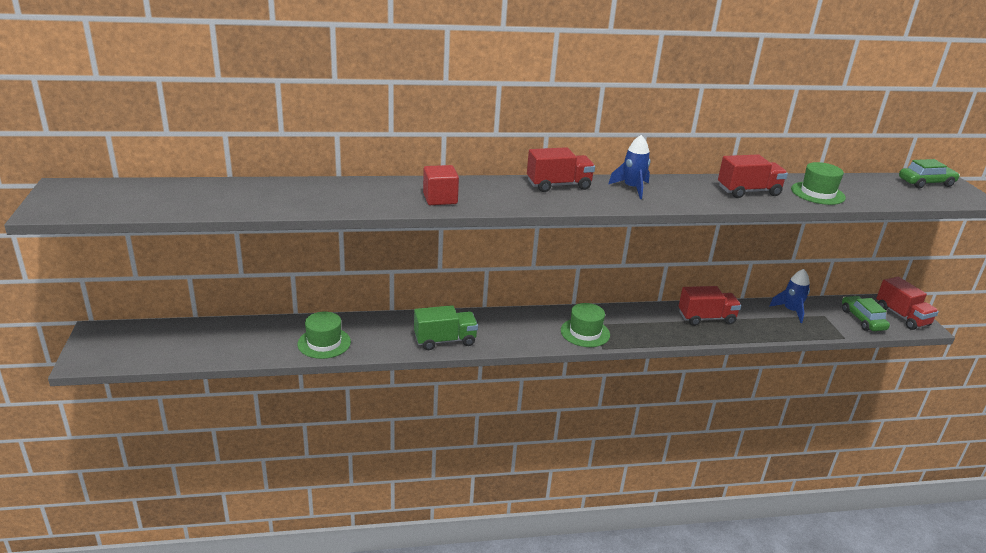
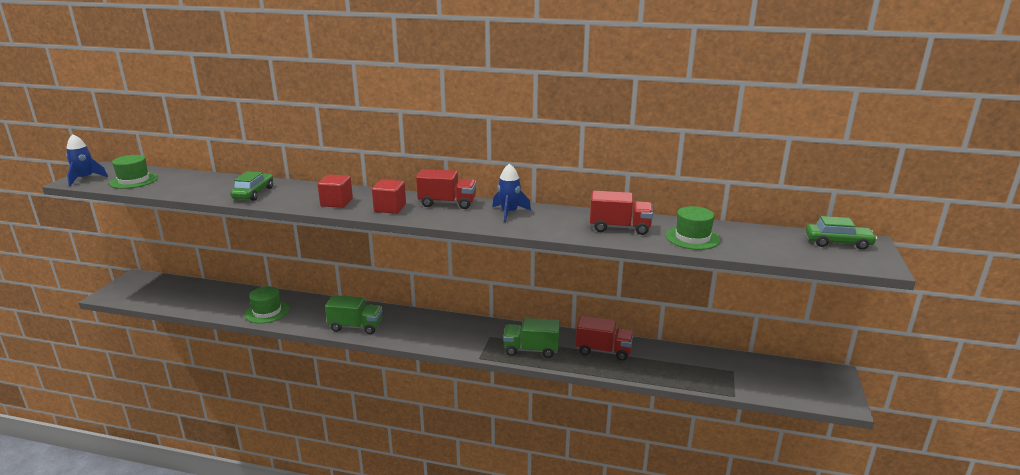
camera: 25 degrees right, 5 degrees down
green hat [561,303,610,347] -> green hat moved to [109,155,158,189]
blue rocket [769,269,810,323] -> blue rocket moved to [66,134,108,186]
green car [842,296,890,331] -> green car moved to [230,171,273,201]
red truck [876,277,939,330] -> none
none -> red cube [372,179,406,214]
none -> green truck [503,318,560,358]

